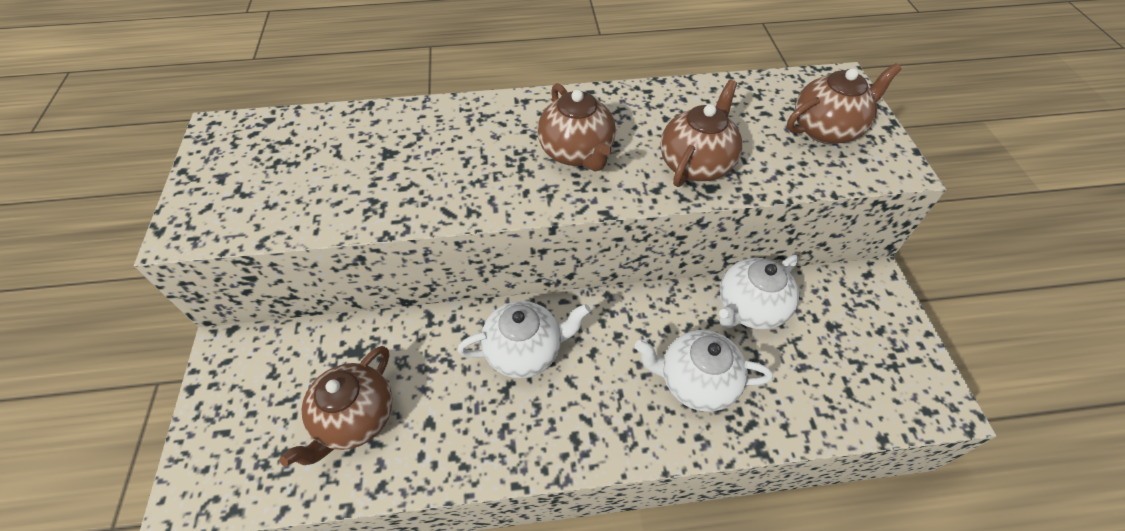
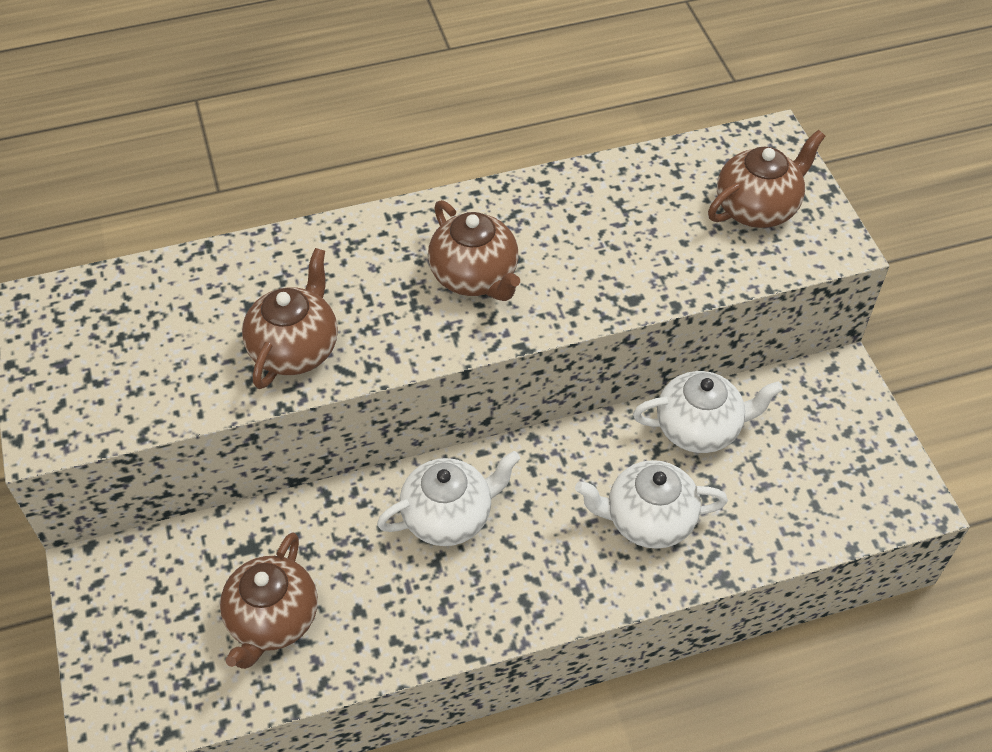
camera: 10 degrees left, 0 degrees up
brown teapot [660,80,742,187] -> brown teapot moved to [242,248,338,389]
white teapot [719,254,799,329] -> white teapot turned 135 degrees counterclockwise [633,371,783,453]

